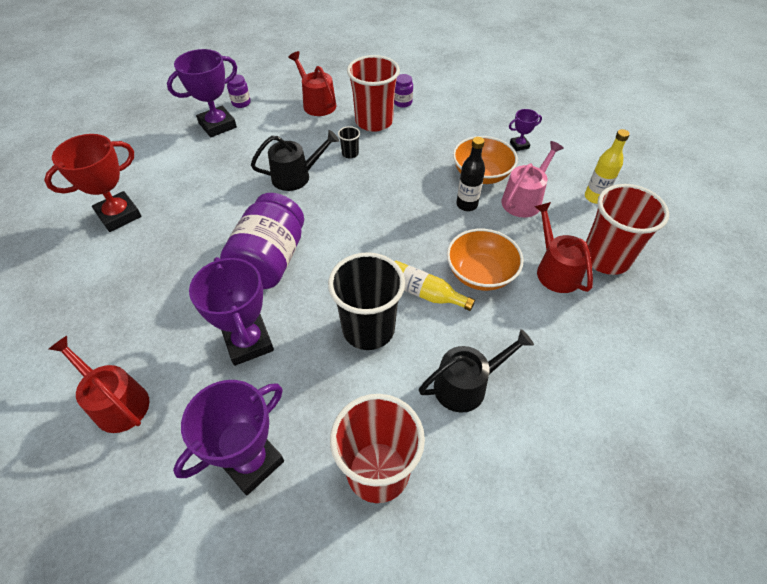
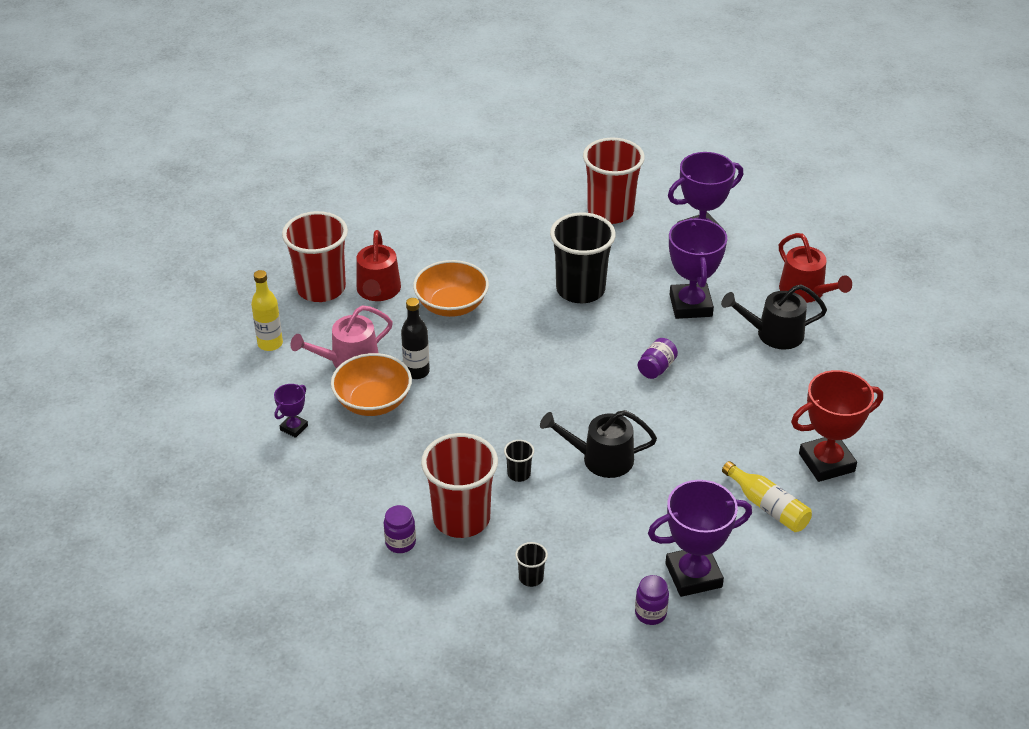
camera: 160 degrees left, 10 degrees down
purple jar [220,193,304,289] -> purple jar [638,338,678,379], size x0.43
red watering can [288,51,336,116] -> black cup [515,542,548,587]
yellow bottle [394,260,475,311] -> yellow bottle moved to [722,461,812,532]
black watering can [419,329,534,413] -> black watering can moved to [721,284,827,349]
purple trophy [509,109,542,151] -> purple trophy turned 60 degrees counterclockwise [274,384,308,438]

